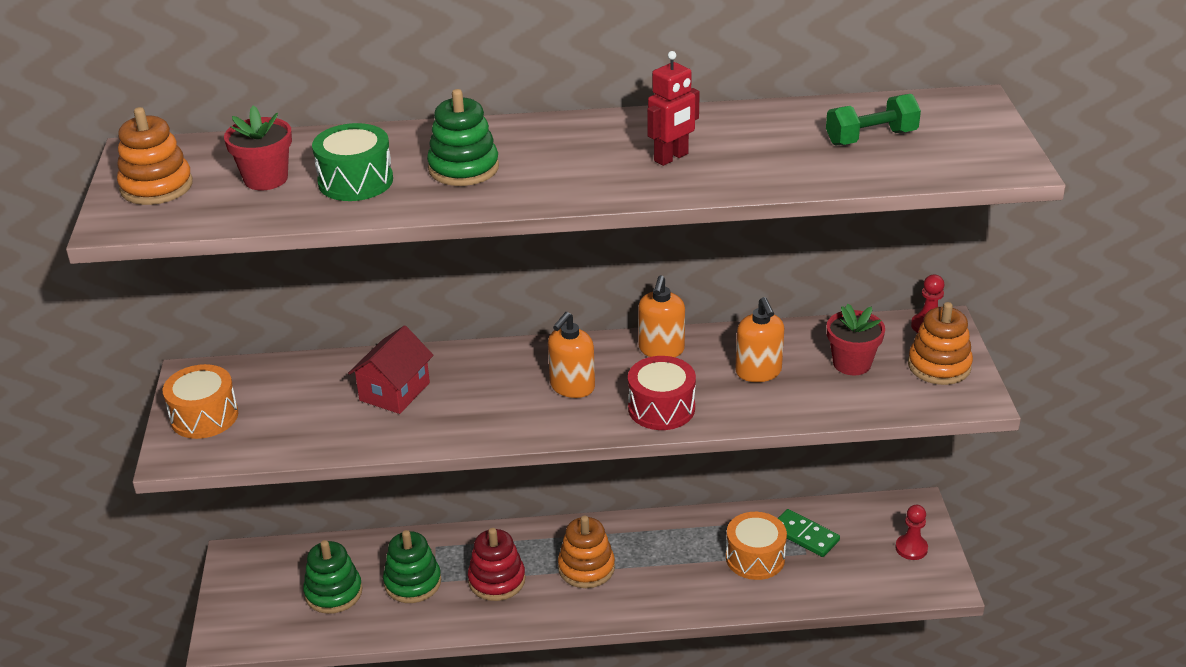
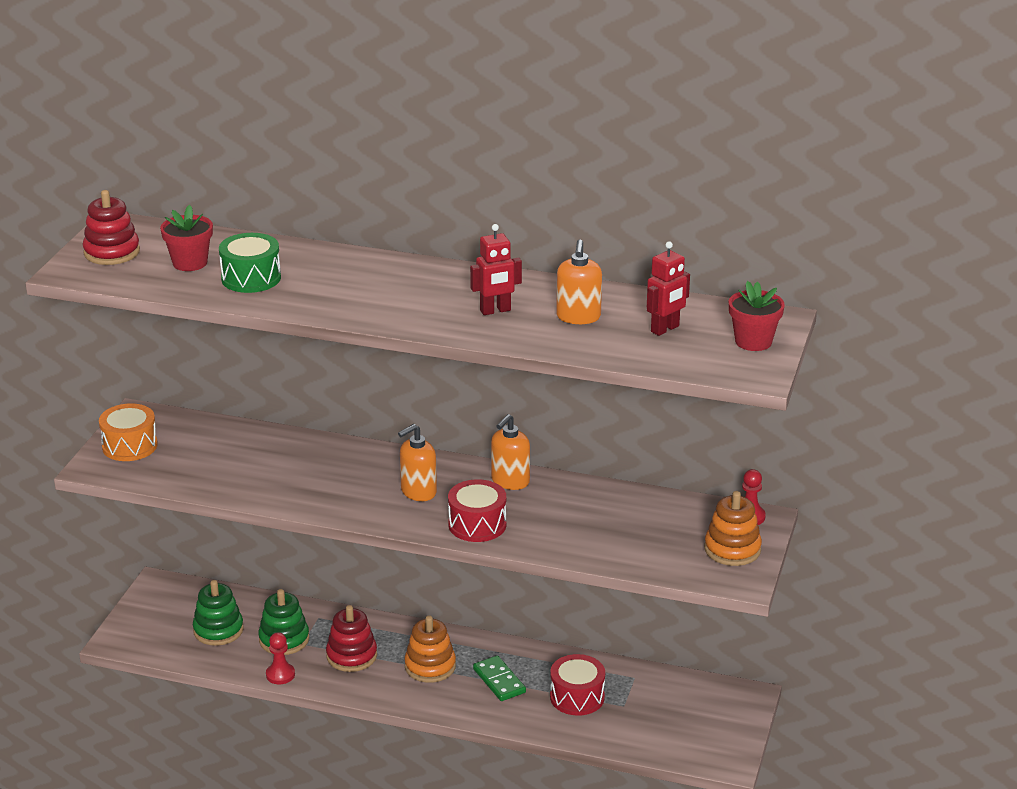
camera: 20 degrees right, 5 degrees down
orange stacking toy [117,107,193,205] -> red stacking toy [83,190,140,265]
red house [348,325,434,414] -> none
green stacking toy [427,89,499,186] -> none
orange drum [726,512,787,580] -> red drum [550,654,605,716]
orange soap dispenser [735,297,784,382] -> orange soap dispenser moved to [556,240,602,324]
green domino [778,509,840,557] -> green domino moved to [473,655,526,701]
green dumbbell [826,94,921,146] -> red robot [647,241,690,336]
red flower pot [827,304,885,375] -> red flower pot moved to [729,281,785,351]
red pawn [895,505,928,560] -> red pawn moved to [266,632,295,684]

